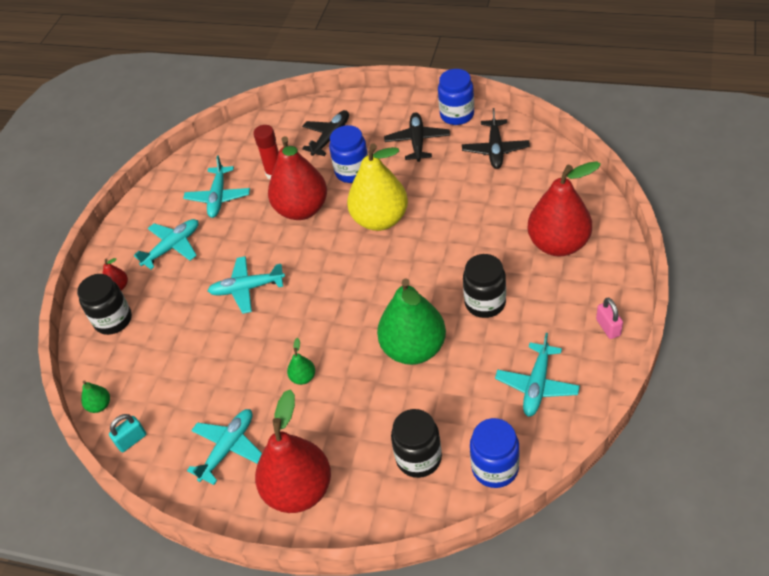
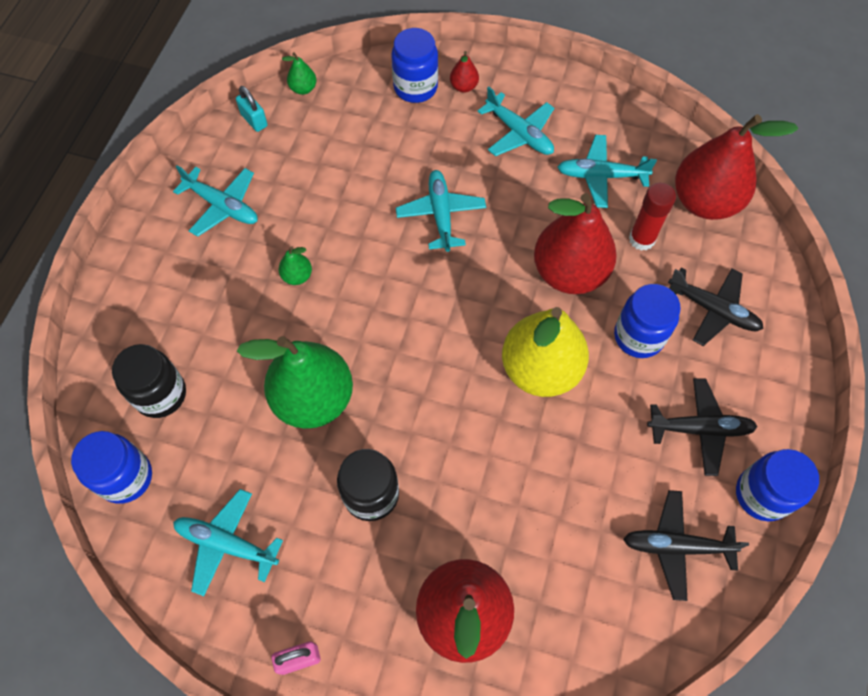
camera: 85 degrees right, 15 degrees up
black jar [77,274,132,335] -> blue jar [391,28,438,103]
red pear [255,389,331,513] -> red pear moved to [675,114,798,220]

